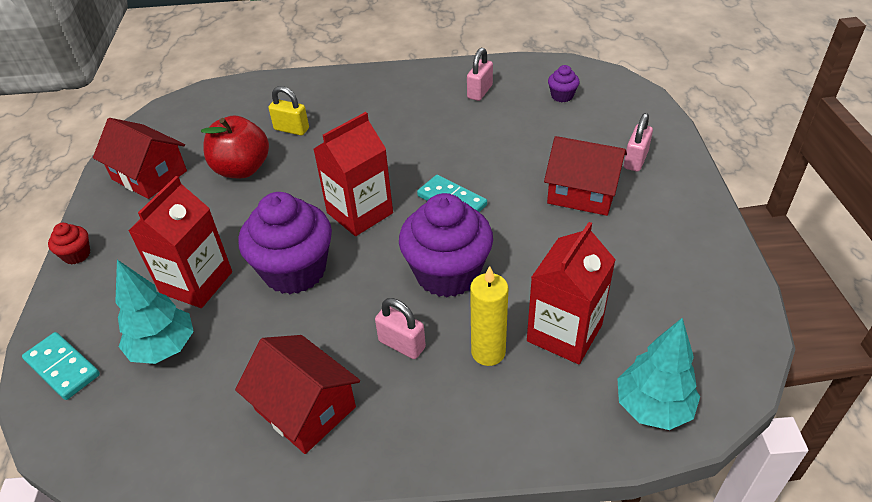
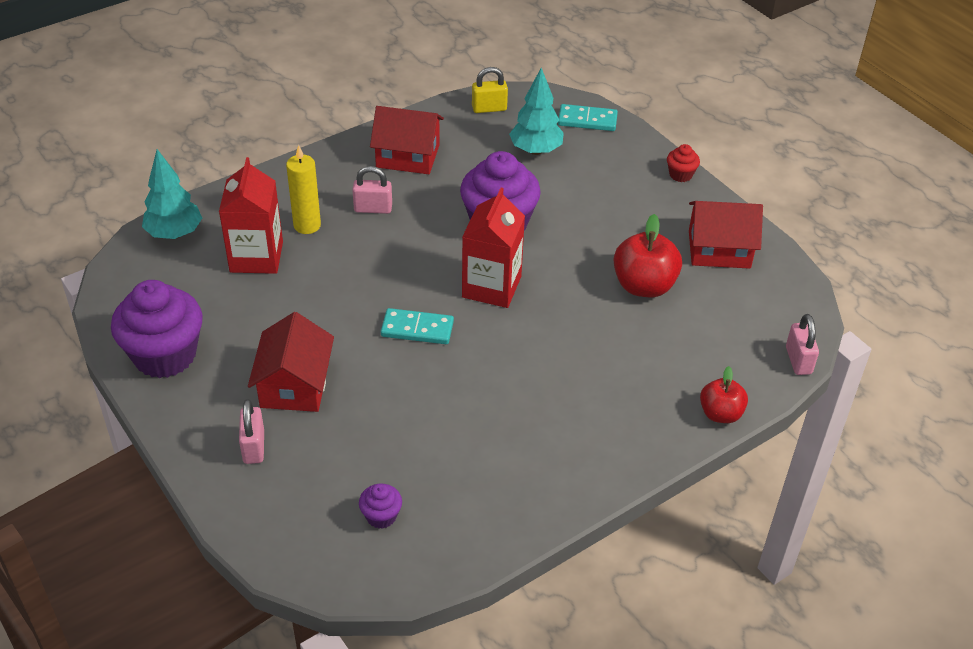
camera: 145 degrees right, 0 degrees up
red carton [128,176,232,308] -> none
yellow padlock [269,86,309,136] -> yellow padlock moved to [472,67,508,113]
purple cupcake [399,193,493,297] -> purple cupcake moved to [111,280,203,378]
pink padlock [467,48,493,101] -> pink padlock moved to [786,314,819,375]
red house [544,136,627,216] -> red house turned 75 degrees counterclockwise [248,312,334,412]
none -> red apple [700,366,748,423]

